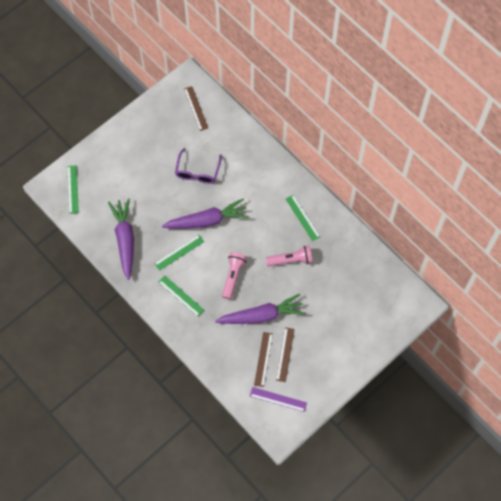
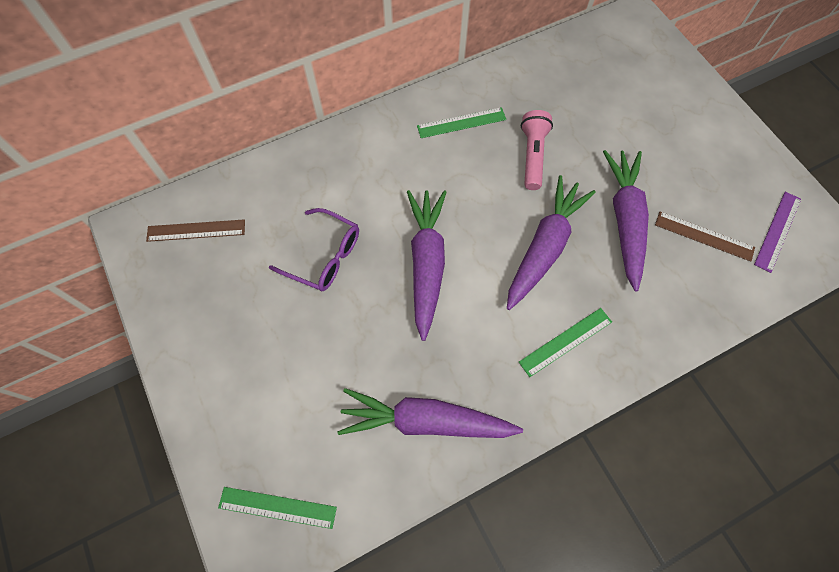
camera: 75 degrees left, 0 degrees up
green ruler [154,235,204,271] -> none
pink flashlight [222,252,247,299] -> purple carrot [507,175,596,310]
brown ruler [276,327,295,382] -> none

